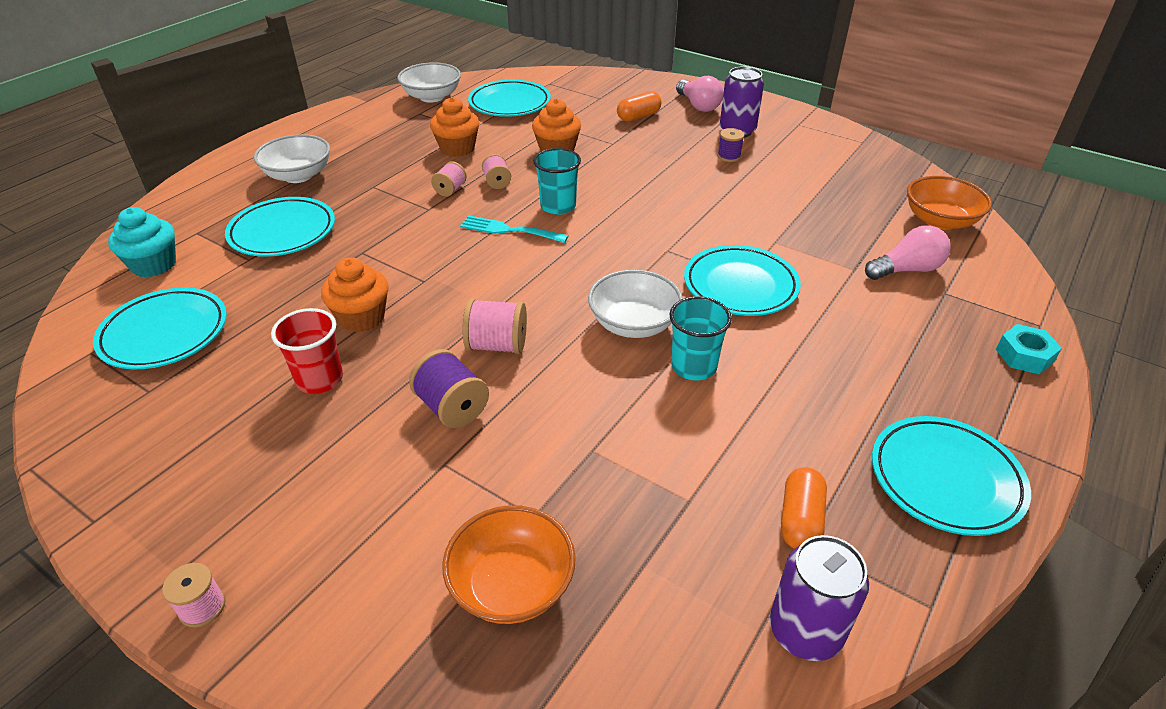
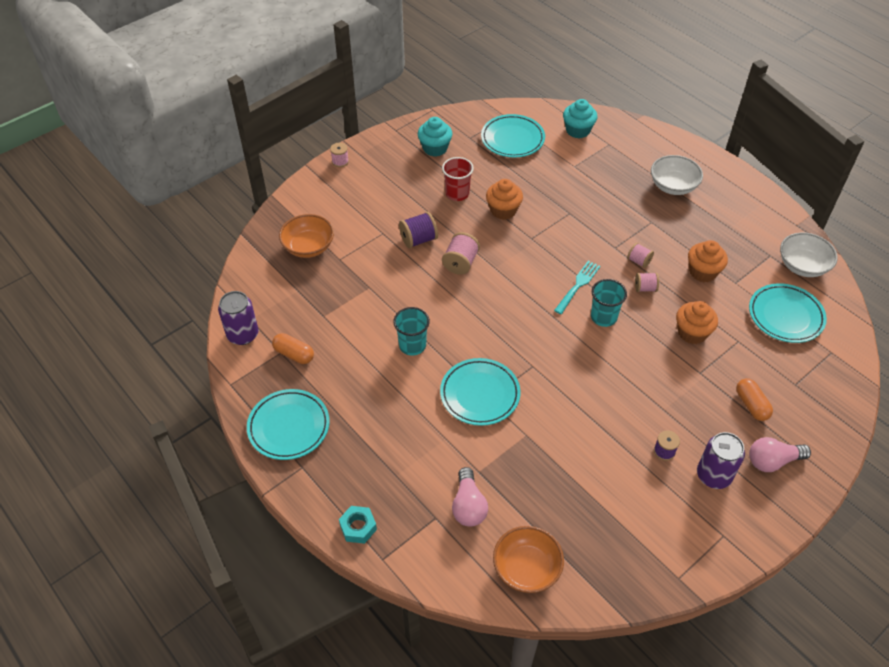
camera: 105 degrees right, 10 degrees up
turquoise plate [225,197,335,257] -> none
white bowl [588,270,683,338] -> none
none -> turquoise cupcake [418,117,453,157]

